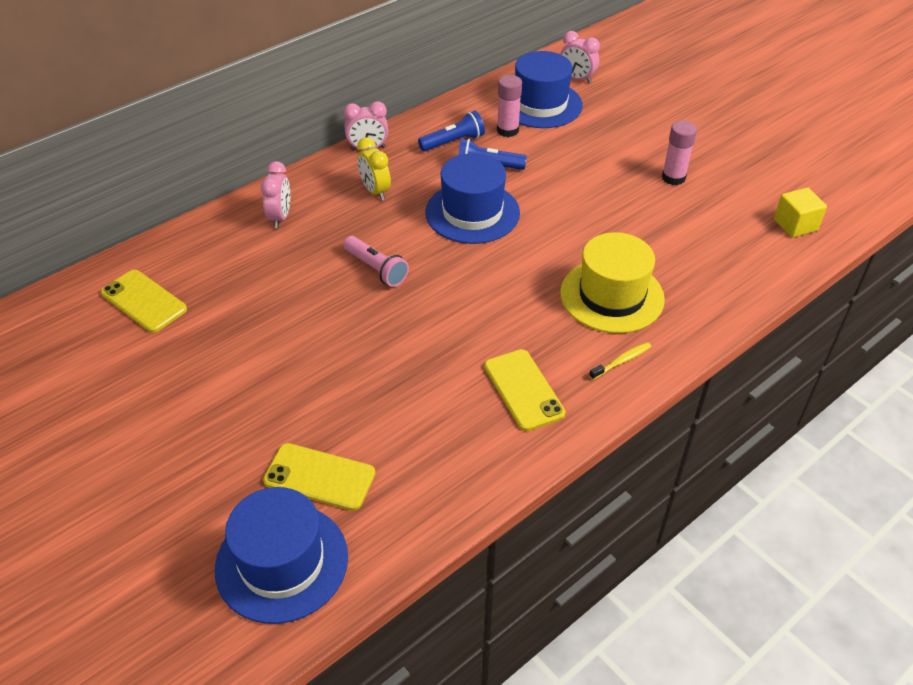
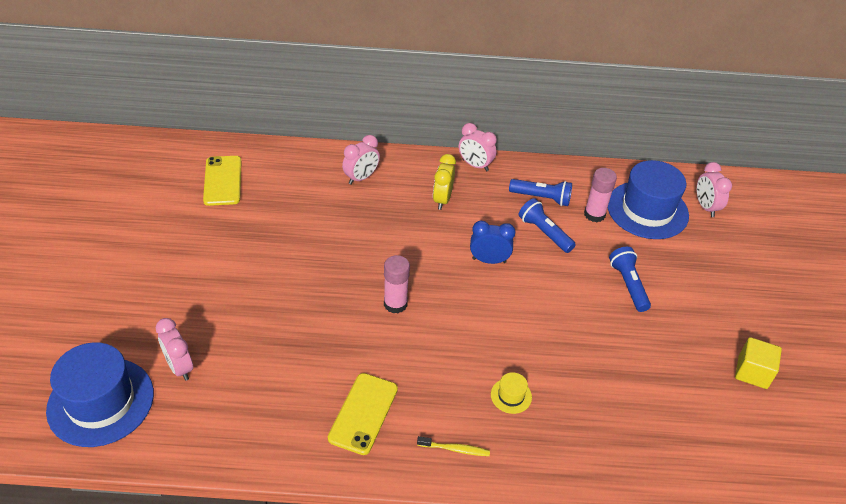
camera: 40 degrees right, 0 degrees up
yellow phone [263,443,375,511] -> pink clock [156,318,193,381]
pink flashlight [343,236,409,287] -> none
blue hat [425,153,520,244] -> blue clock [470,221,516,264]
yellow hat [560,232,665,333] -> yellow hat [491,372,532,414], size x0.42
pink glue stick [662,121,697,185] -> pink glue stick moved to [384,255,410,313]
yellow cube [774,188,827,238] -> yellow cube moved to [735,337,782,389]
none -> blue flashlight [609,247,651,312]

